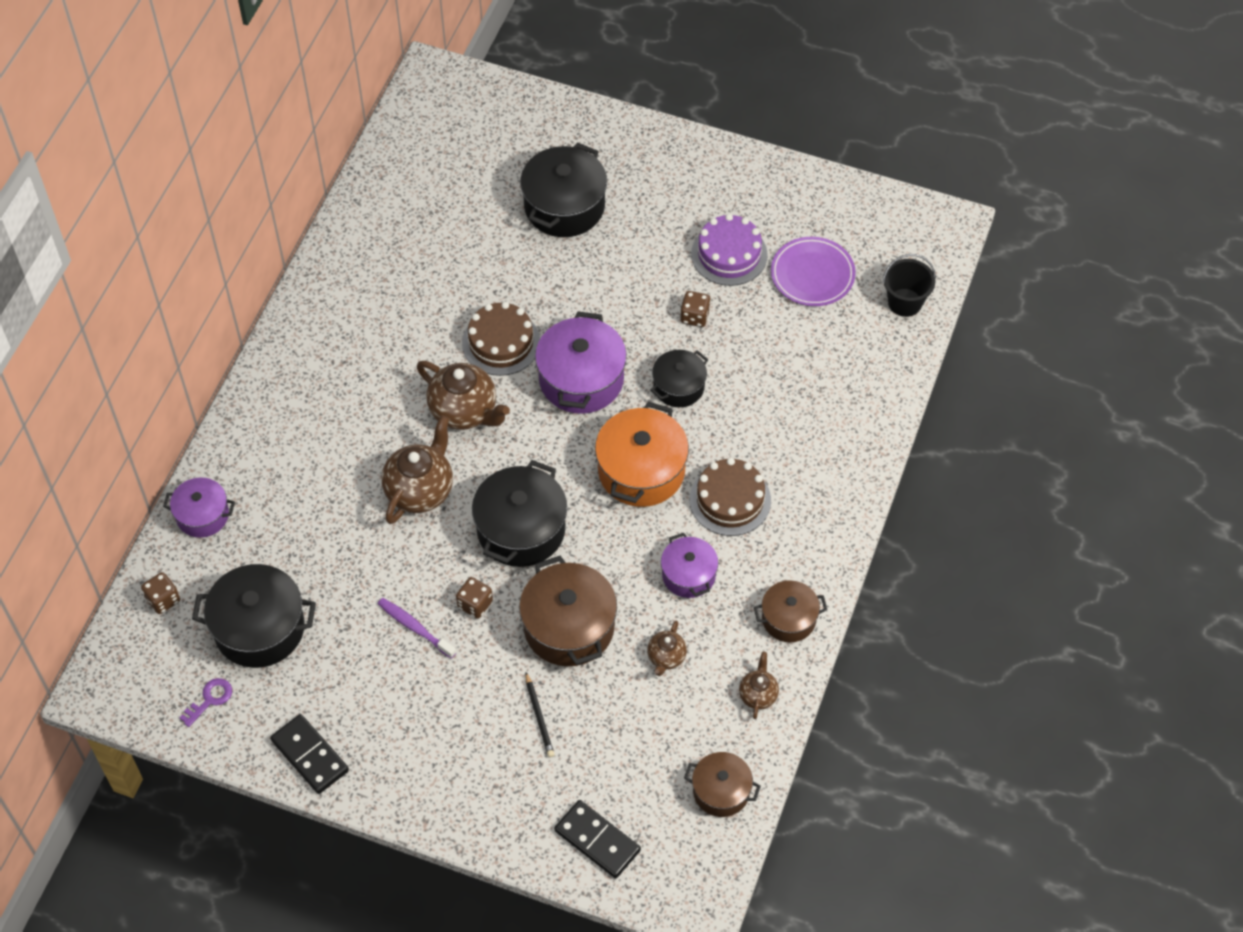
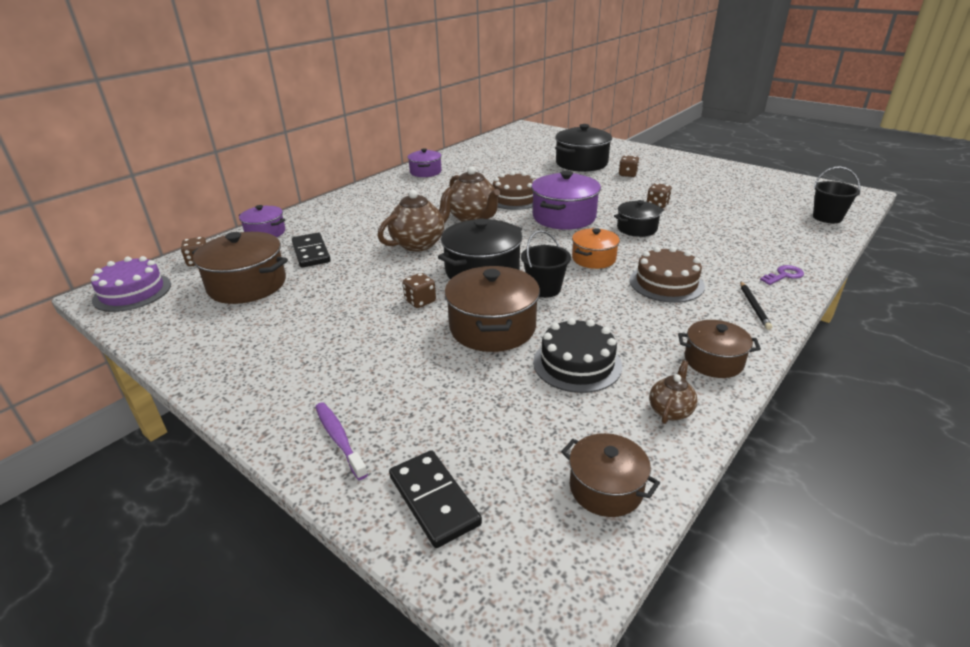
camera: 20 degrees right, 25 degrees down
purple key [179,678,232,727] -> purple key moved to [760,265,804,285]
black pot [192,564,316,668] -> brown pot [192,232,288,304]
black domino [270,714,349,794] -> black domino moved to [292,233,331,268]
purple toothbrush [378,598,457,659] -> purple toothbrush moved to [315,402,368,480]
black pencil [525,672,555,757] -> black pencil moved to [740,281,772,330]
orange pot [595,402,689,507] -> orange pot [572,228,620,269], size x0.60
brown teapot [647,621,687,676] -> black cake [533,318,622,393]
purple pot [661,533,718,598] -> purple pot moved to [407,148,442,177]
purple cake [691,214,768,286] -> purple cake moved to [91,256,171,312]
purple plate [771,237,856,306] -> none
none -> black bucket [521,230,571,298]
none -> brown dice [619,155,639,177]

